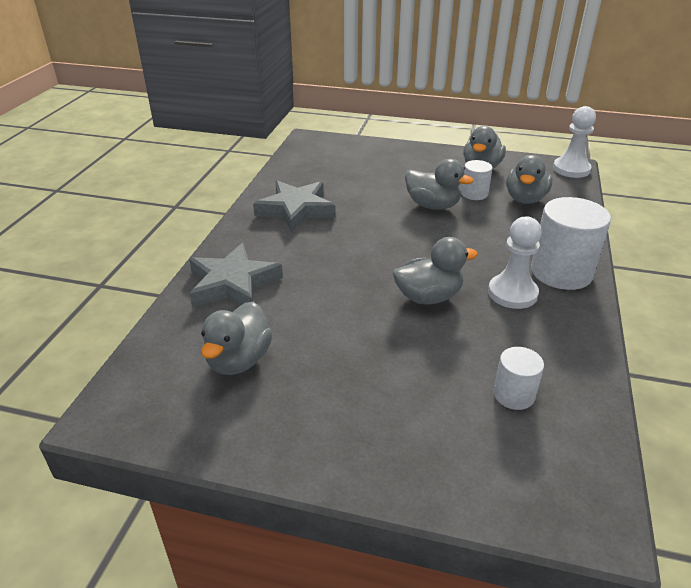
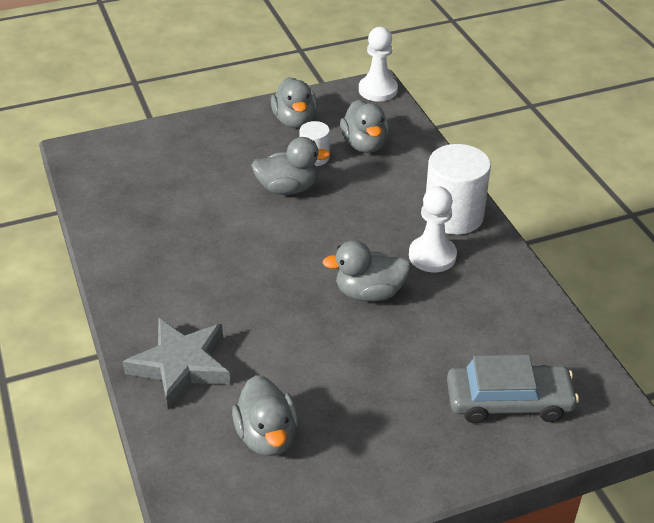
camera: 35 degrees left, 5 degrees up
grey star [253,181,336,232] -> none
grey duck [393,237,478,305] -> grey duck turned 135 degrees counterclockwise [322,240,411,302]
white cylinder [493,347,544,410] -> none
none -> grey car [447,355,579,424]

